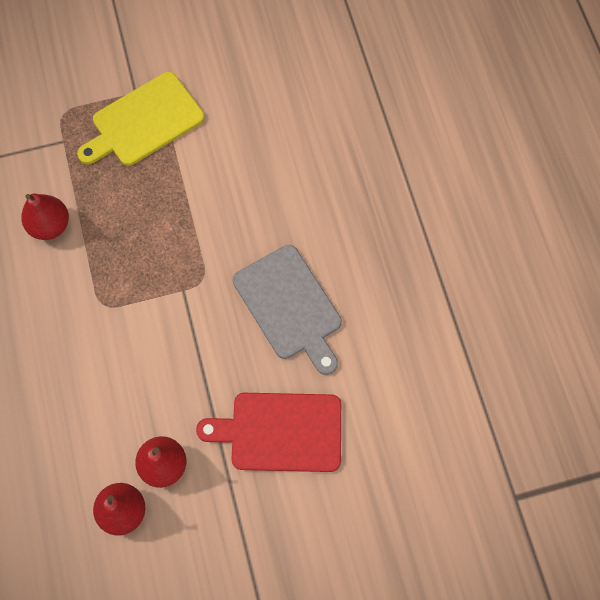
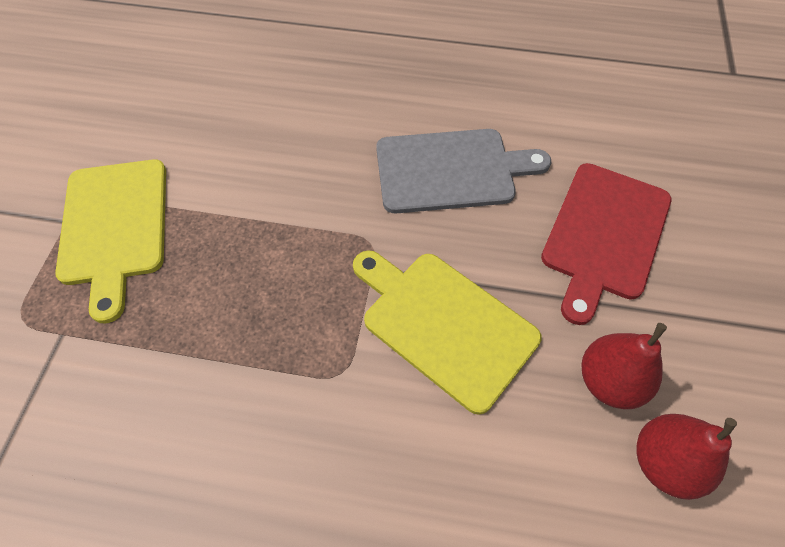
camera: 65 degrees left, 10 degrees down
red pear [21,193,69,240] -> none
none -> yellow cutting board [353,250,541,415]

